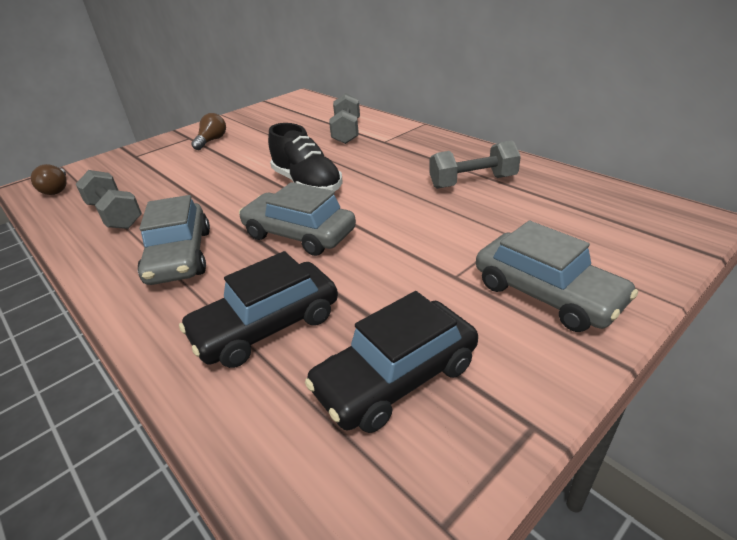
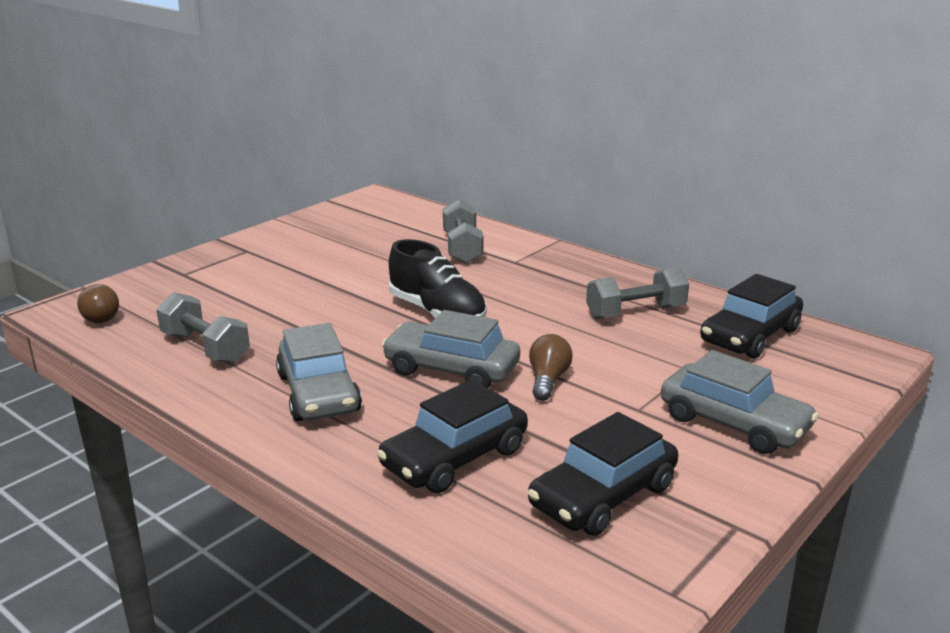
camera: 10 degrees left, 10 degrees down
brown light bulb [191,113,226,150] -> brown light bulb moved to [529,334,573,401]
none -> black car [700,274,803,359]

